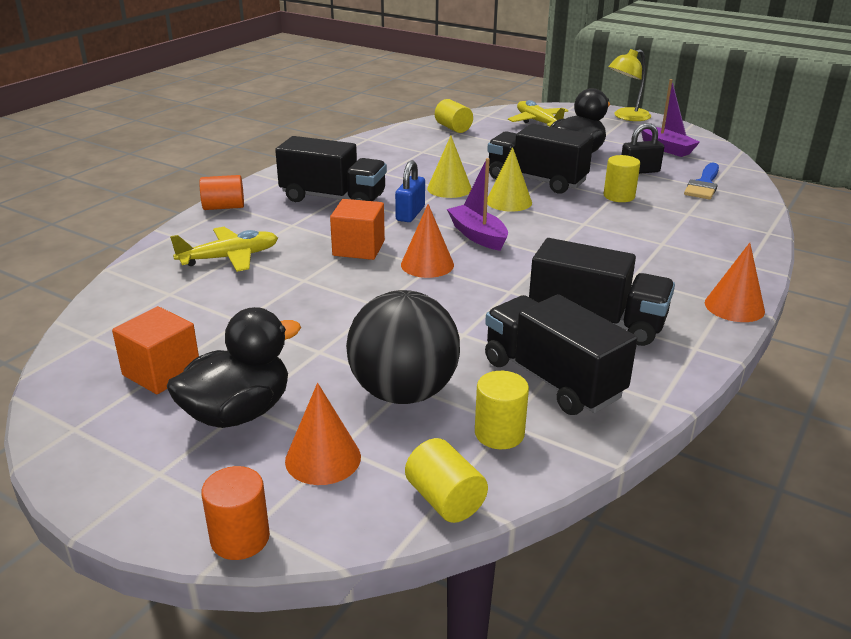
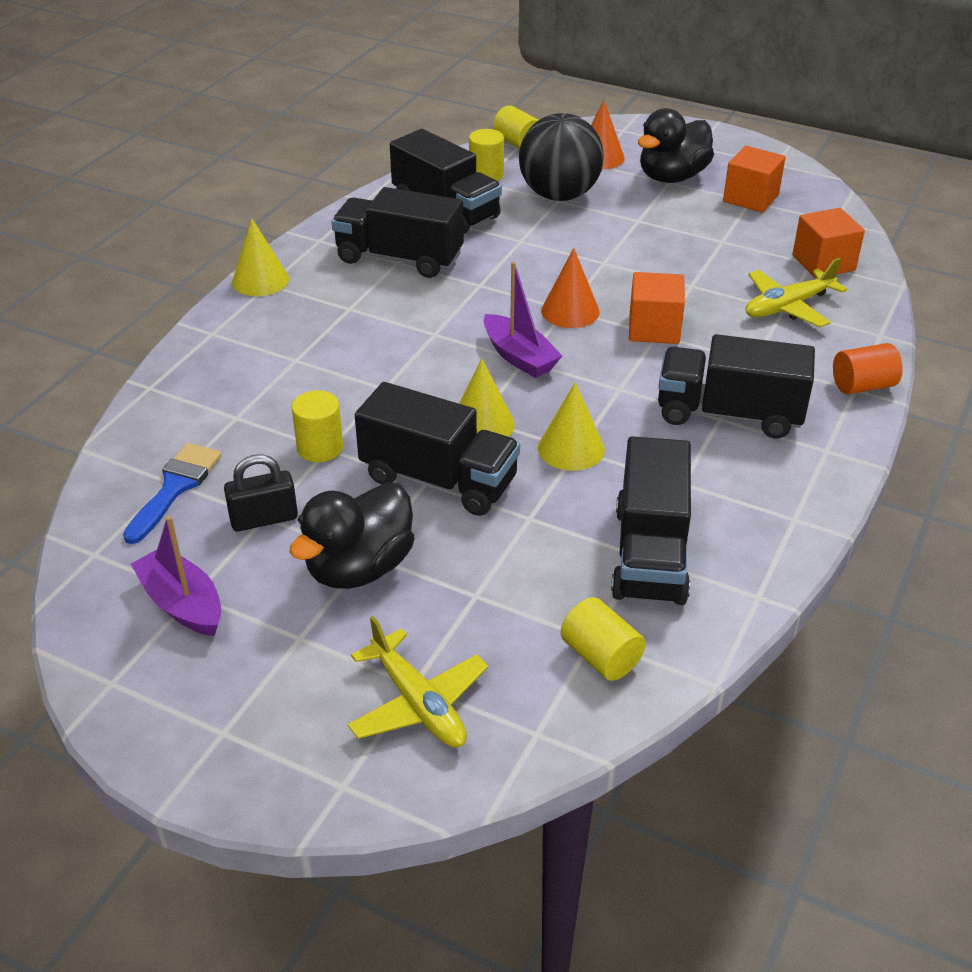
camera: 175 degrees right, 10 degrees up
orange cylinder [201,466,270,560] -> none
blue padlock [395,160,425,222] -> none
yellow lamp [608,49,651,121] -> none
orange cone [705,243,765,322] -> yellow cone [232,219,289,296]
none -> black truck [611,436,691,605]
none -> orange cube [792,208,865,278]

